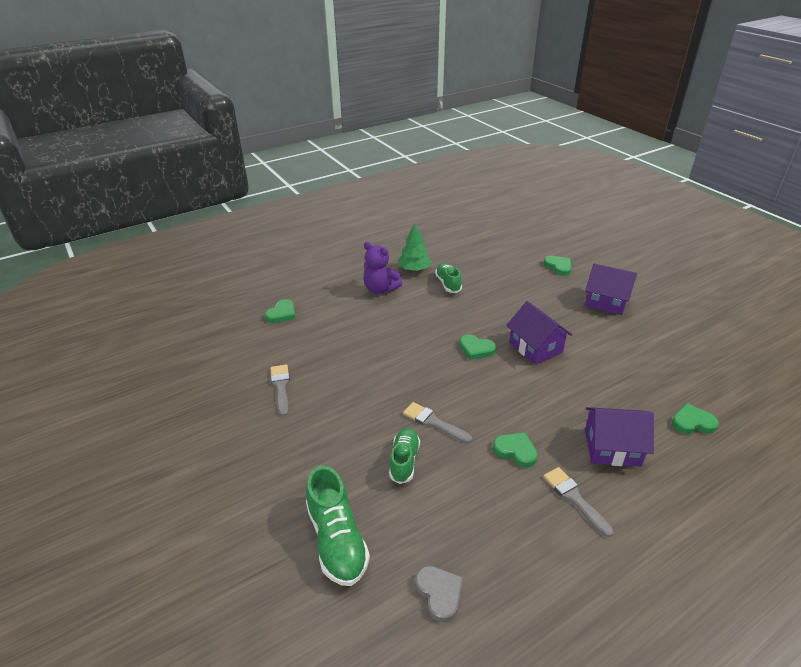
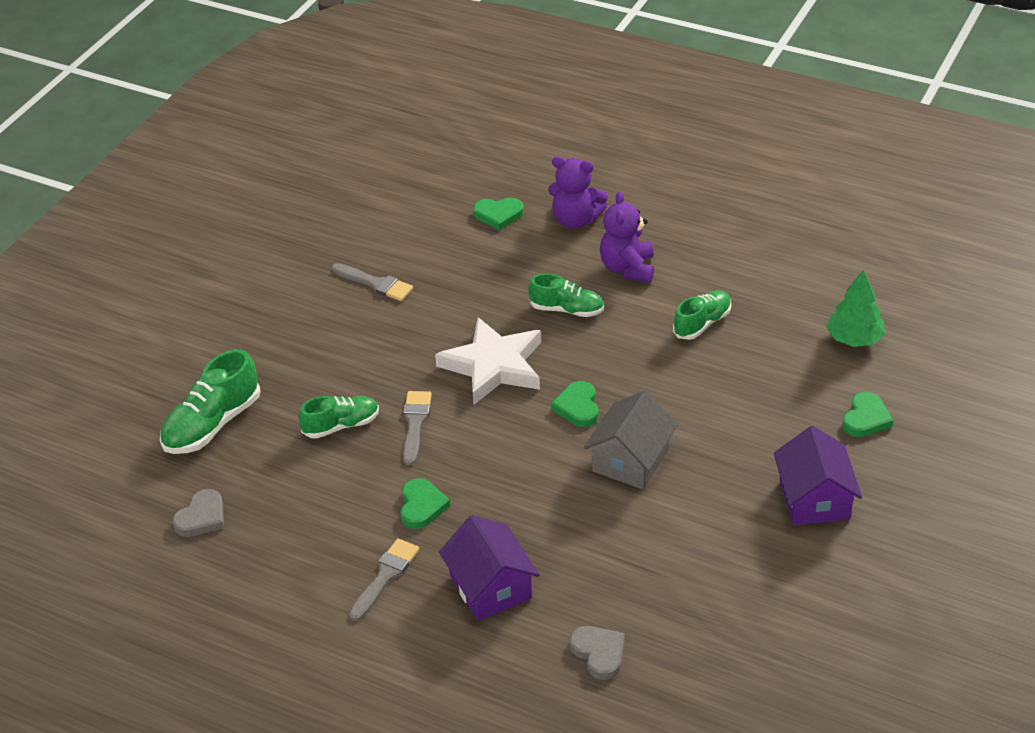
camera: 60 degrees right, 5 degrees up
grey brush [270,364,290,416] -> grey brush turned 75 degrees clockwise [332,263,413,301]
green tree [398,223,432,272] -> green tree moved to [826,270,885,347]
purple house [506,301,572,365] -> grey house [584,390,678,489]
green heart [672,403,719,434] -> grey heart [570,626,625,680]
none -> white star [435,317,541,404]
none -> green shoe [528,273,604,317]
none -> purple teddy bear [548,156,608,229]

